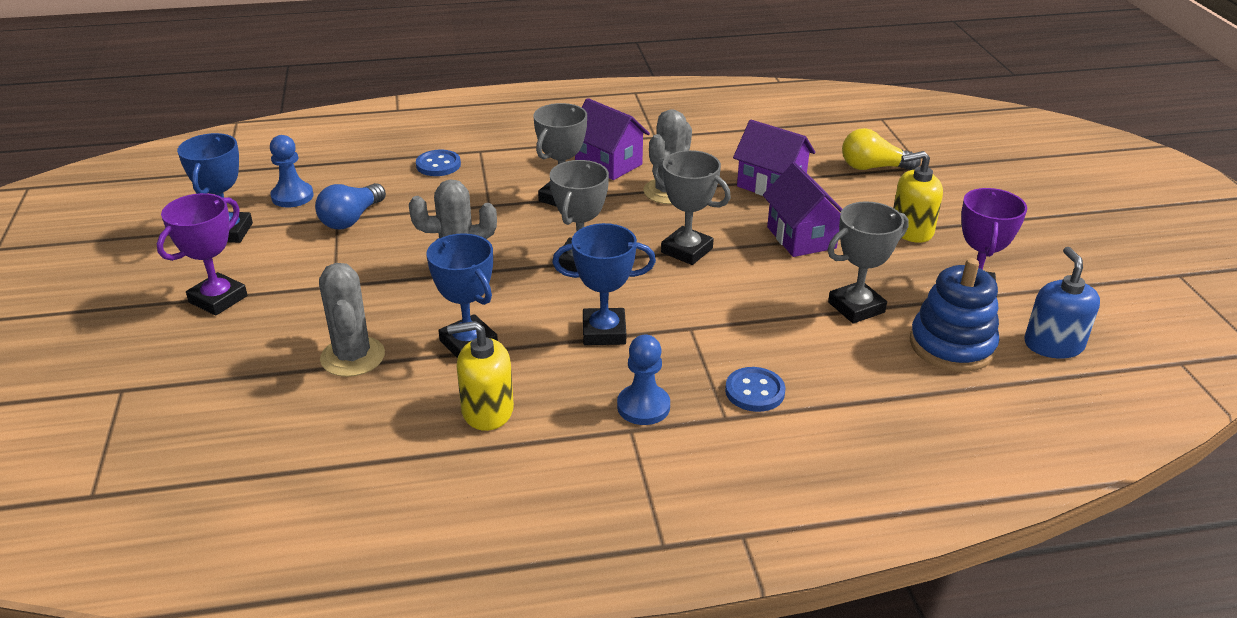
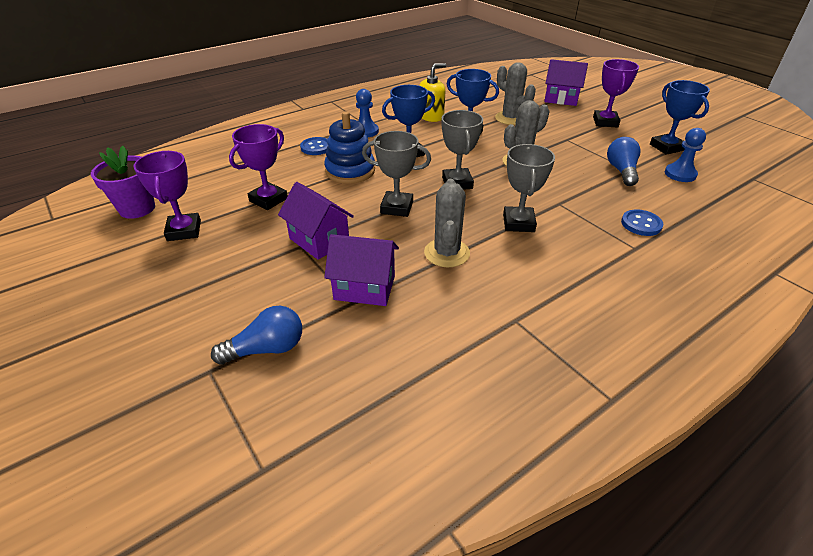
camera: 155 degrees right, 5 degrees up
purple house [575,98,650,180] -> purple house moved to [544,59,588,106]
grey trophy [828,201,909,324] -> purple trophy [229,124,288,210]
yellow light bulb [842,128,921,170] -> blue light bulb [211,306,302,365]
yellow soap dispenser [893,151,943,243] -> none
blue stacking toy [910,258,999,372] -> blue stacking toy moved to [324,112,375,184]
blue soap dispenser [1024,247,1100,359] -> purple flower pot [91,146,155,219]

